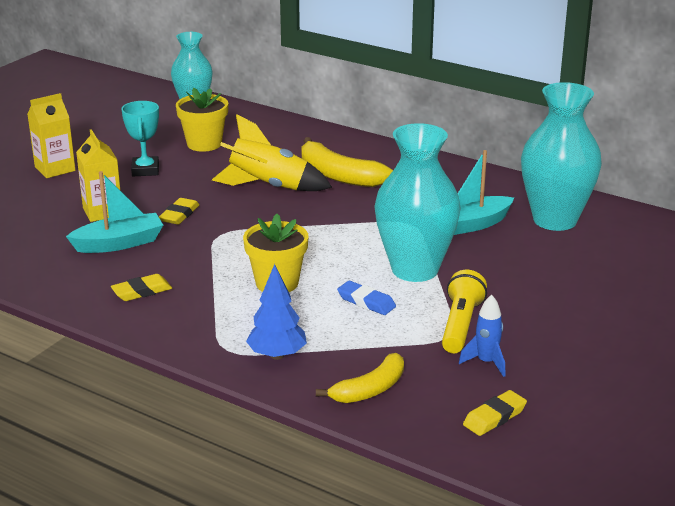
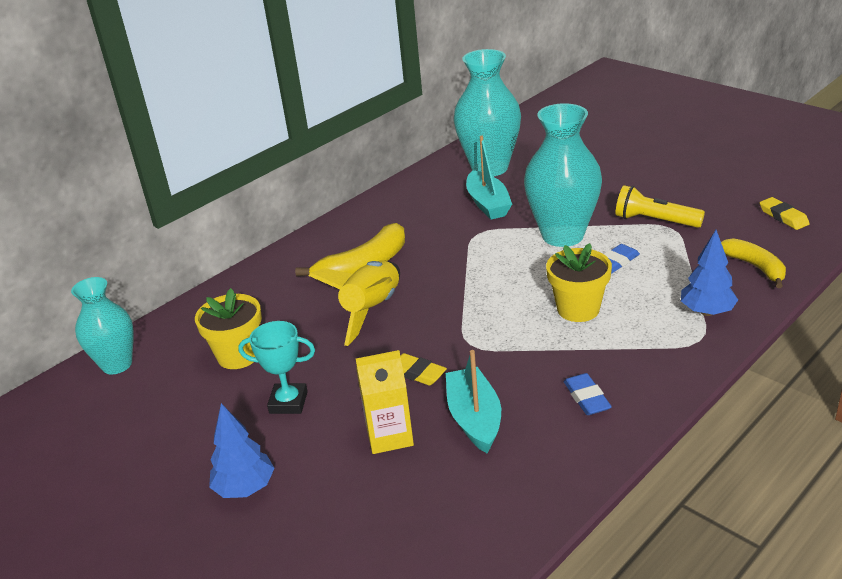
camera: 75 degrees left, 5 degrees up
yellow carton [27,93,75,178] -> blue tree [209,403,275,498]
yellow eraser [111,274,172,301] -> blue eraser [563,373,612,415]
blue rocket [459,295,505,377] -> none

